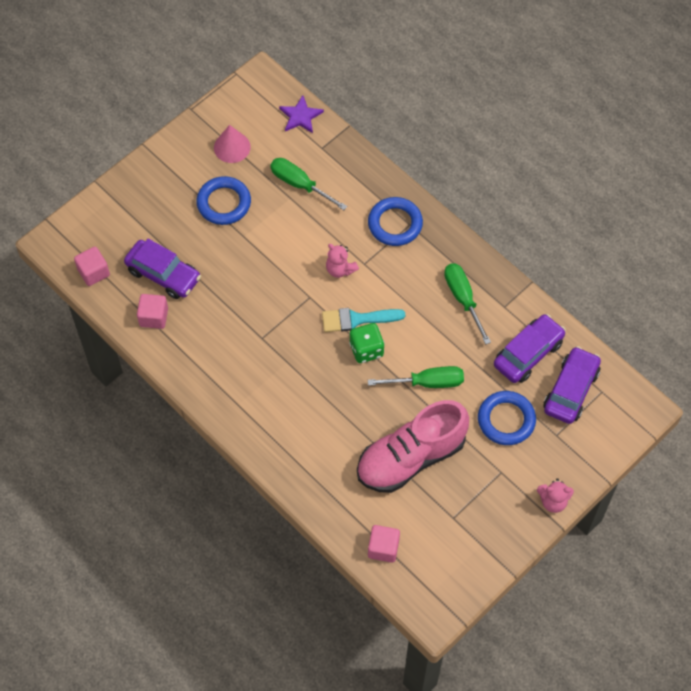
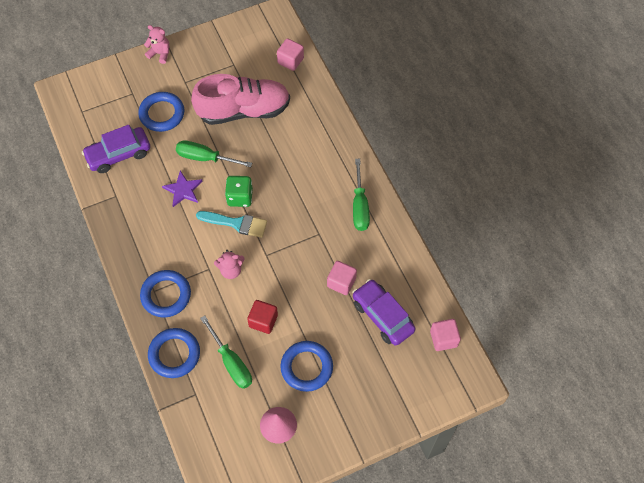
camera: 160 degrees left, 0 degrees up
pink cube [137,294,168,329] -> pink cube moved to [327,261,357,295]
purple star [279,95,324,133] -> purple star moved to [162,171,202,207]
pink teddy bear [326,244,359,278] -> pink teddy bear turned 105 degrees clockwise [214,250,245,279]
green screwdriver [444,263,491,345] -> green screwdriver moved to [353,159,370,231]
purple car [543,346,601,424] -> none
none -> blue ring [148,328,200,378]
none -> red cube [247,300,278,334]

